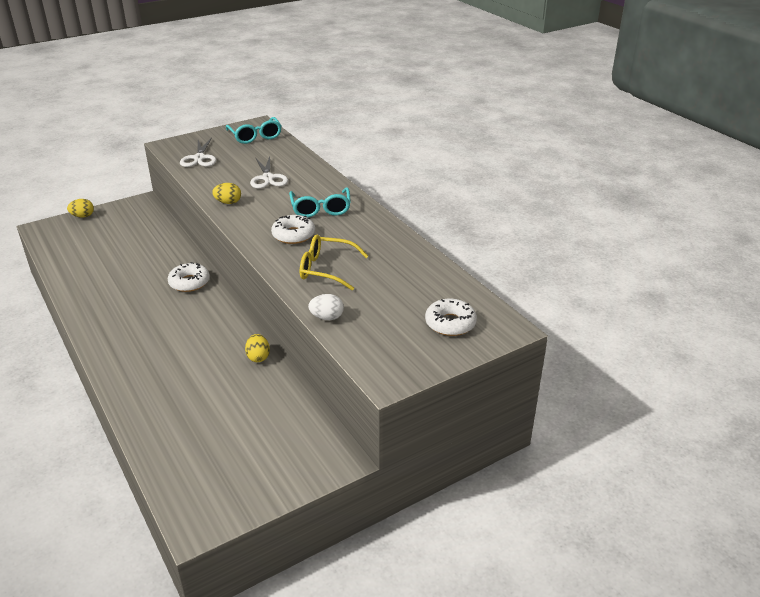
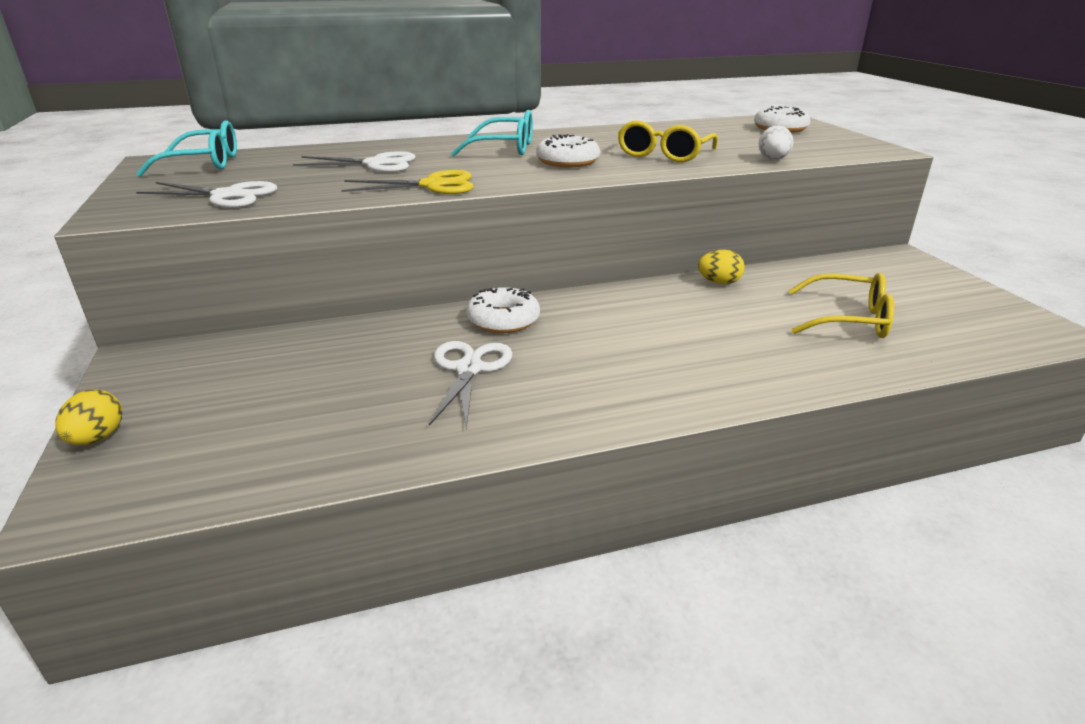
camera: 75 degrees left, 5 degrees down
yellow egg [212,183,241,204] -> yellow scissors [341,170,474,194]
none -> white scissors [429,341,513,429]
none -> yellow glasses [788,273,894,338]

